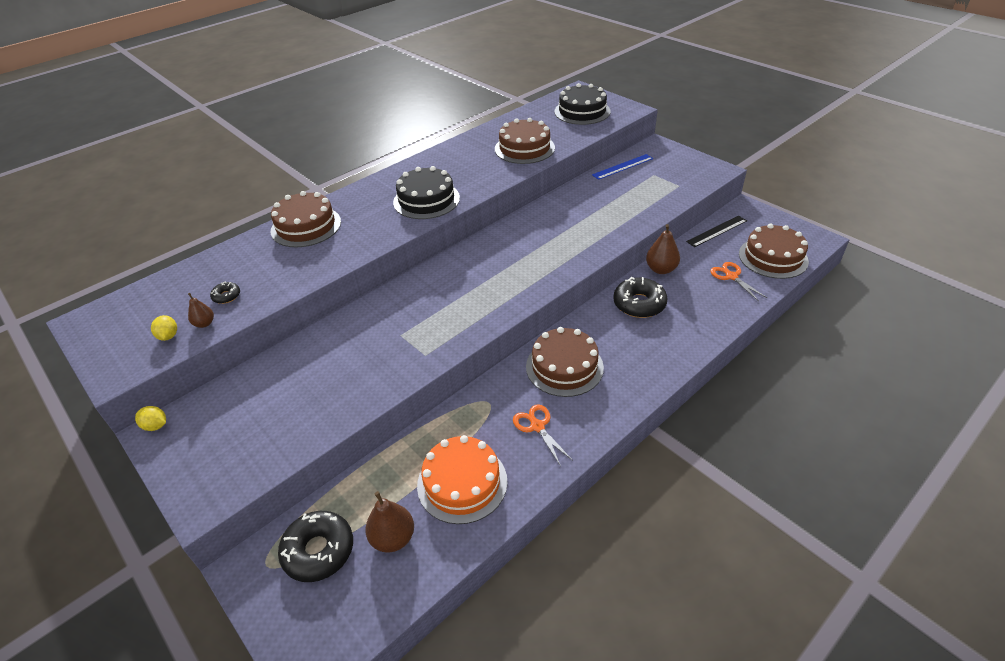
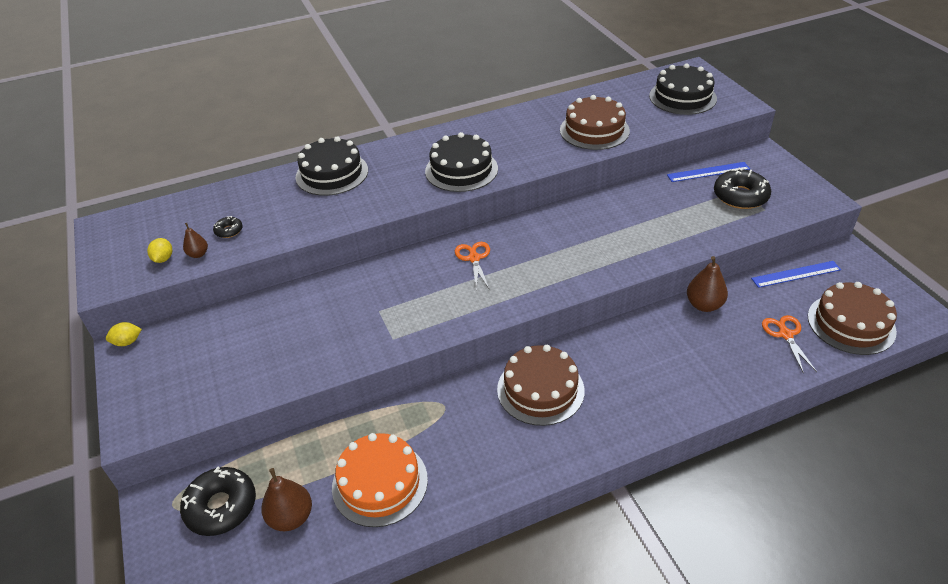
camera: 20 degrees right, 0 degrees up
yellow lemon [135,406,166,431] -> yellow lemon turned 60 degrees counterclockwise [106,322,142,346]
brown cake [271,191,341,247] -> black cake [296,136,368,196]
orange scissors [513,404,573,465] -> orange scissors moved to [455,242,490,290]
black donut [613,277,668,318] -> black donut moved to [714,167,771,209]
black ruler [686,216,747,247] -> blue ruler [751,261,841,288]

